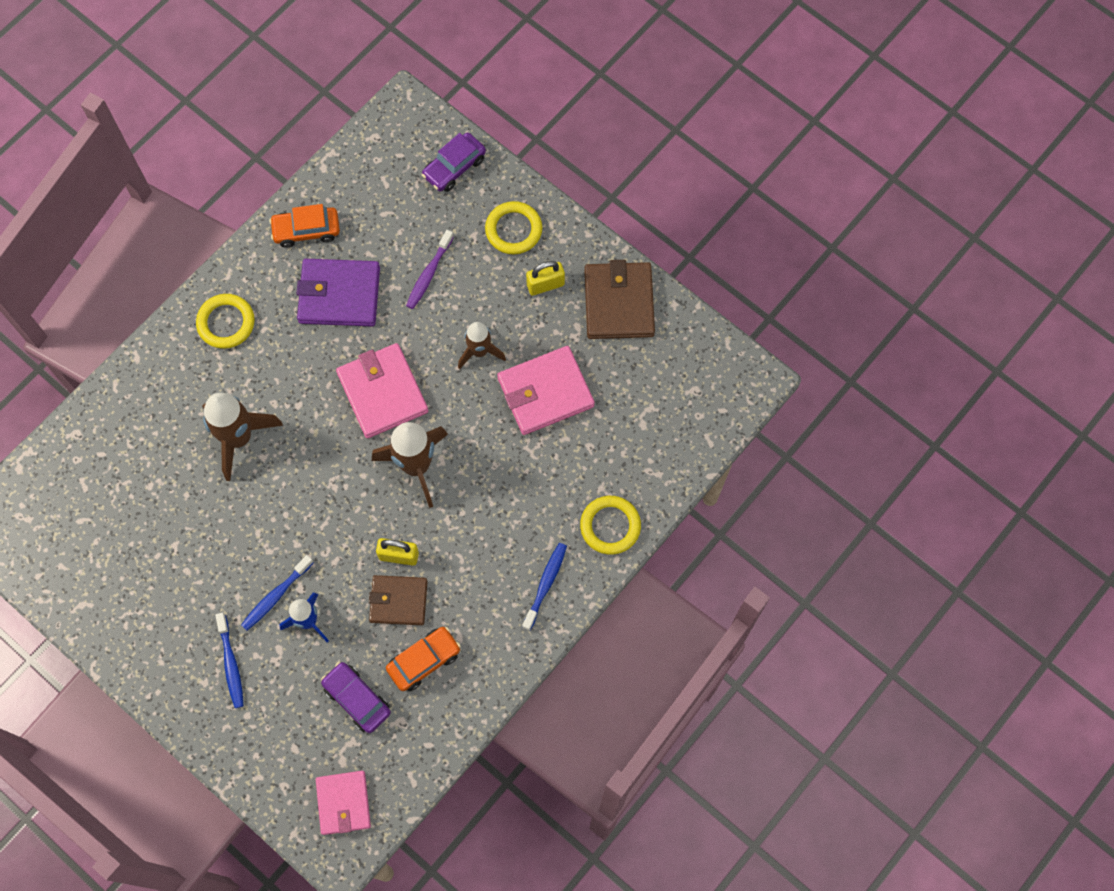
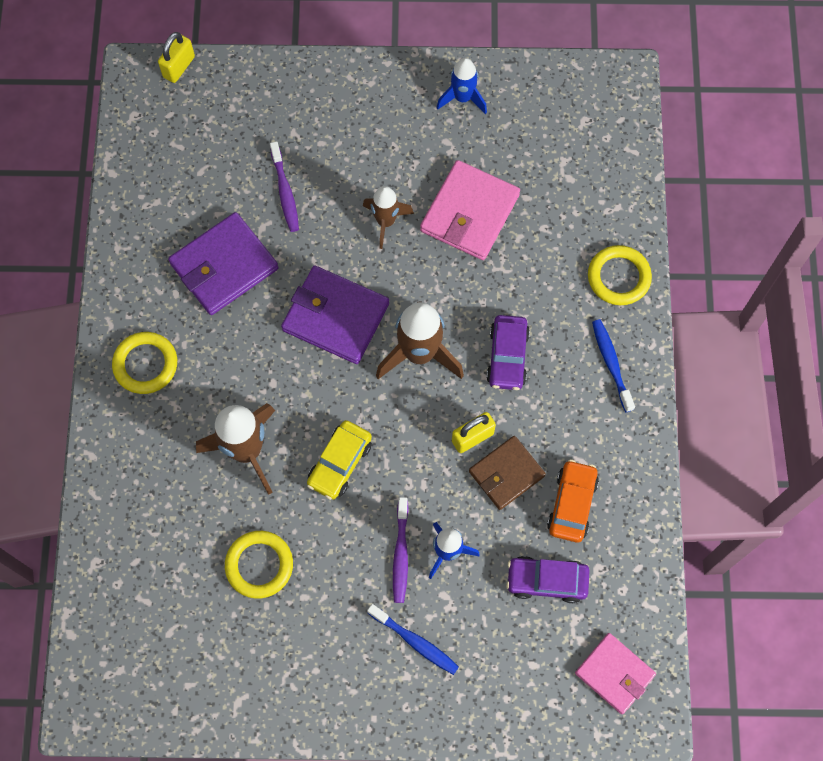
camera: 40 degrees left, 0 degrees up
blue toothbrush [241,555,314,630] -> purple toothbrush [393,497,409,603]
orange car [269,204,340,248] -> none
pink wallet [336,343,428,438] -> purple wallet [281,266,389,364]
purple car [421,132,486,192] -> purple car moved to [486,315,530,390]
yellow ring [485,201,542,254] -> yellow ring moved to [225,531,293,599]
yellow padlock [526,261,565,296] -> yellow padlock moved to [158,32,195,83]
brown wallet [584,260,655,339] -> blue rocket [437,58,487,114]
none -> yellow car [307,420,372,500]

